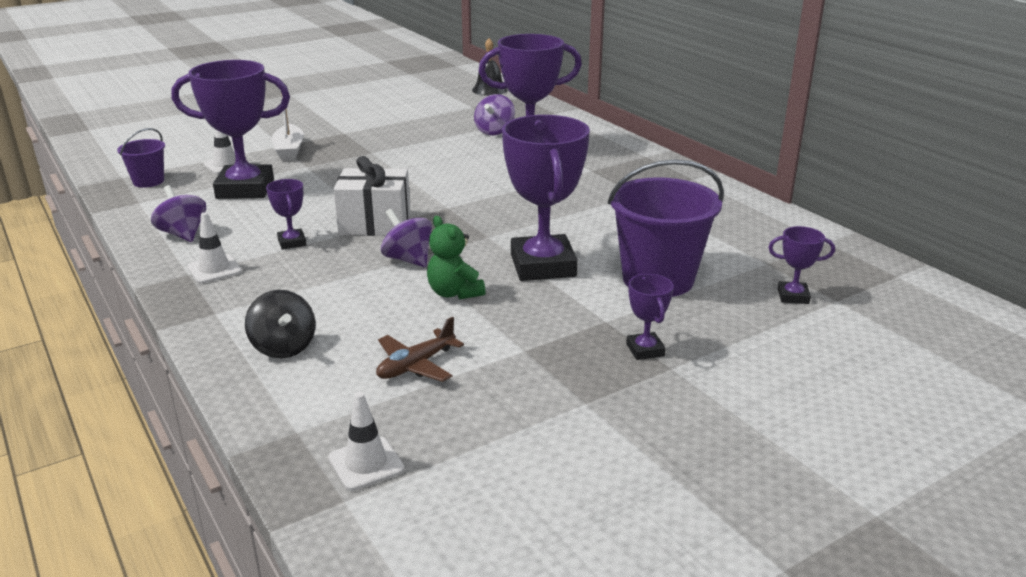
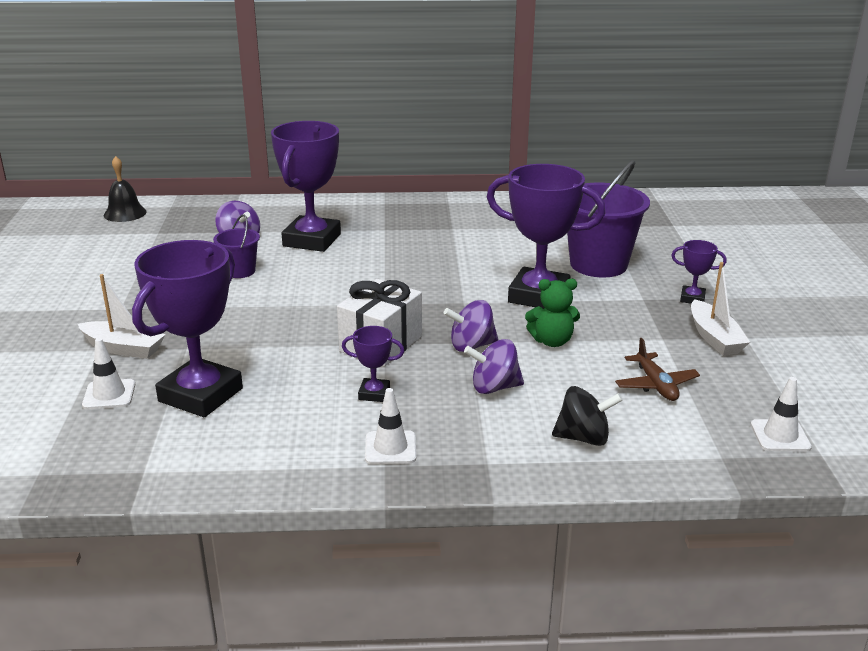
camera: 60 degrees left, 0 degrees up
purple bucket [117,128,165,188] -> purple bucket moved to [213,215,260,278]
purple spinning top [151,185,206,242] -> purple spinning top moved to [464,339,524,394]
purple trophy [768,226,835,304] -> none
none -> white boat [691,262,750,356]

